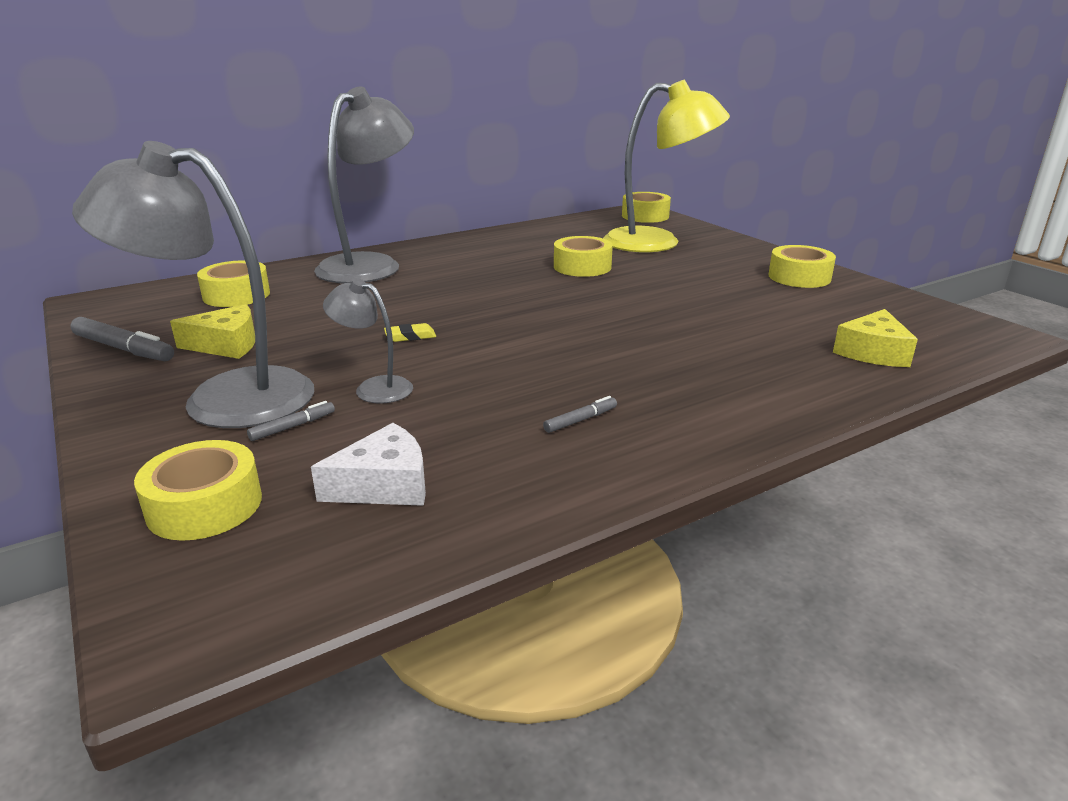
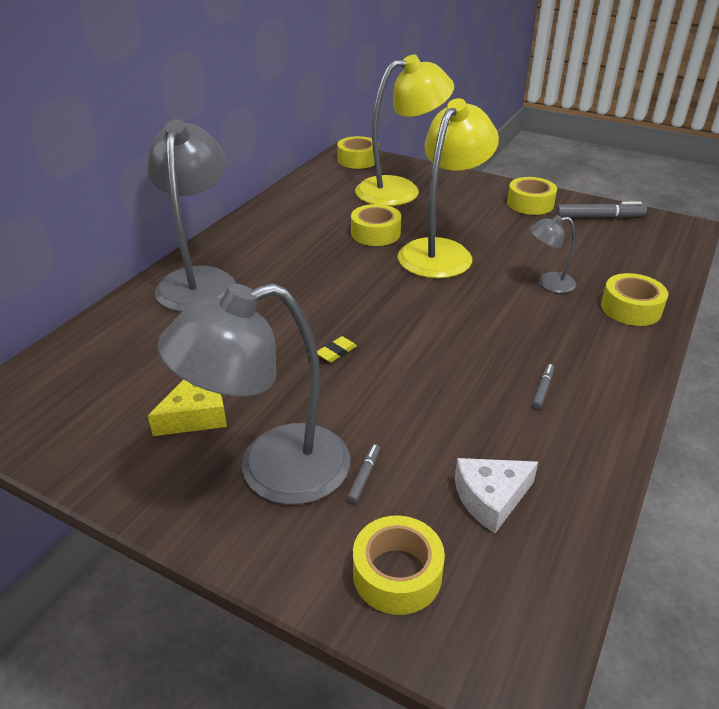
camera: 30 degrees left, 10 degrees up
grey marker [70,317,174,361] -> grey marker moved to [556,202,647,218]
yellow tape [197,260,270,307] -> yellow tape moved to [601,273,668,326]
white cheese [311,423,426,506] -> white cheese turned 150 degrees counterclockwise [455,458,538,533]
grey lamp [323,278,413,404] -> grey lamp moved to [530,215,576,293]
yellow cheese [833,309,918,367] -> none
none -> yellow lamp [398,98,499,278]

